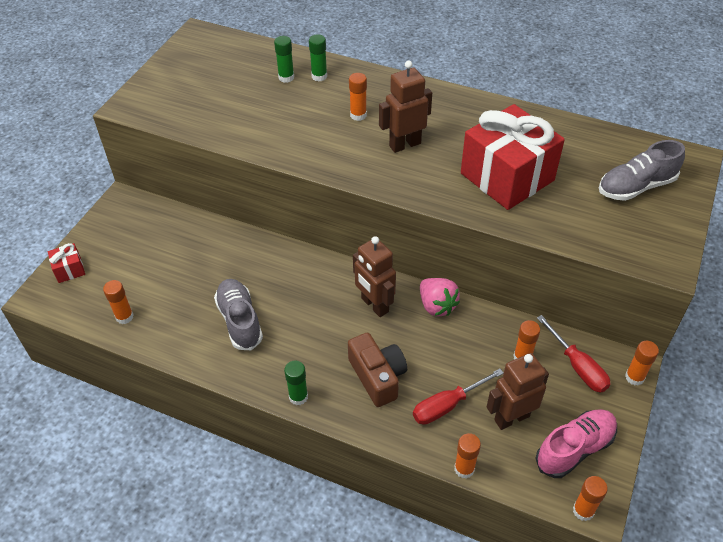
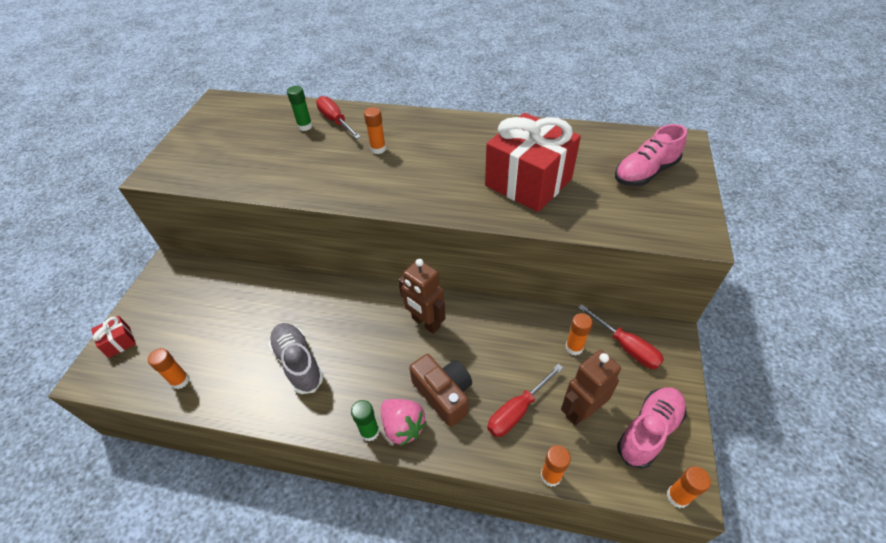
camera: 10 degrees left, 0 degrees up
green glue stick [309,35,327,82] -> red screwdriver [316,96,361,139]
brown robot [379,60,432,153] -> none
pink strawberry [420,278,460,317] -> pink strawberry moved to [381,399,427,446]
grey shoe [599,140,685,201] -> pink shoe [615,124,687,186]
orange glue stick [625,341,659,386] -> none

